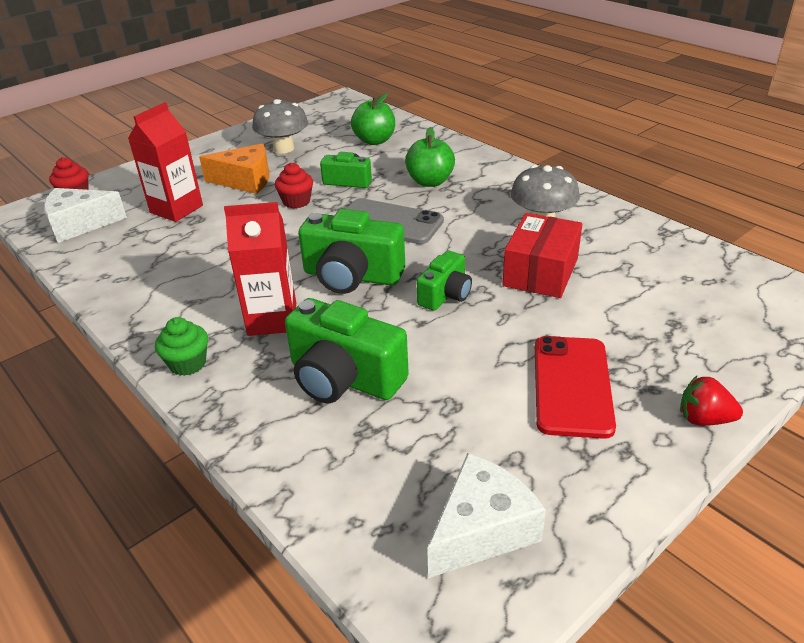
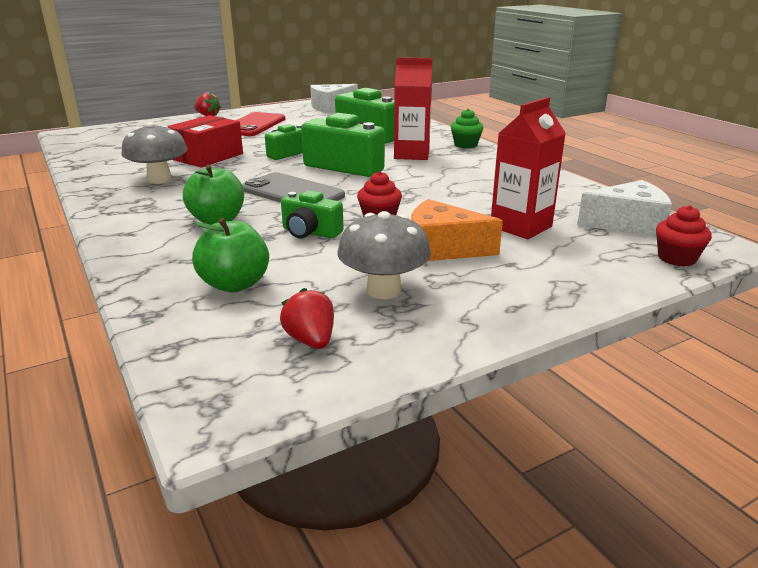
camera: 170 degrees left, 10 degrees down
none -> red strawberry [280,288,334,349]

